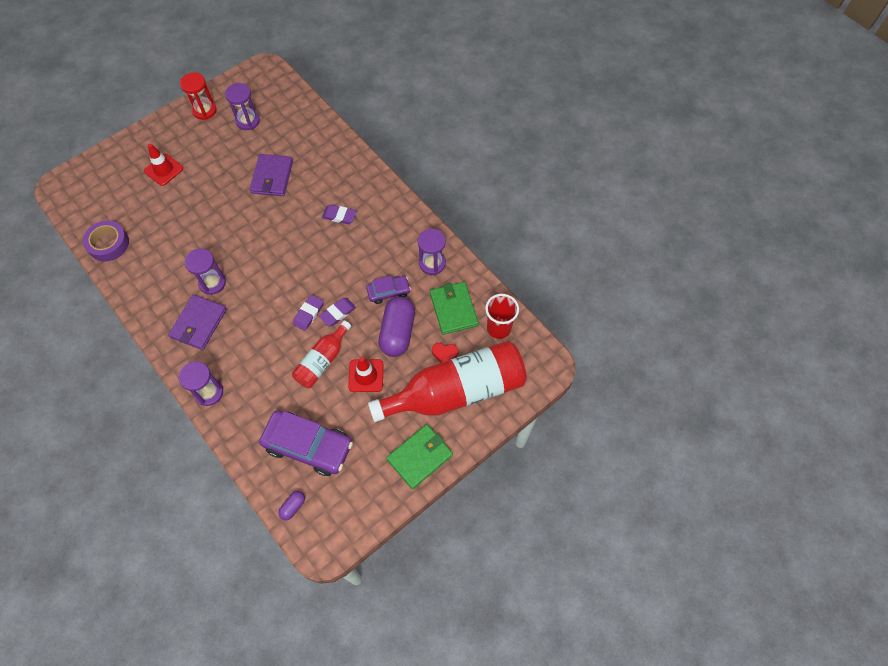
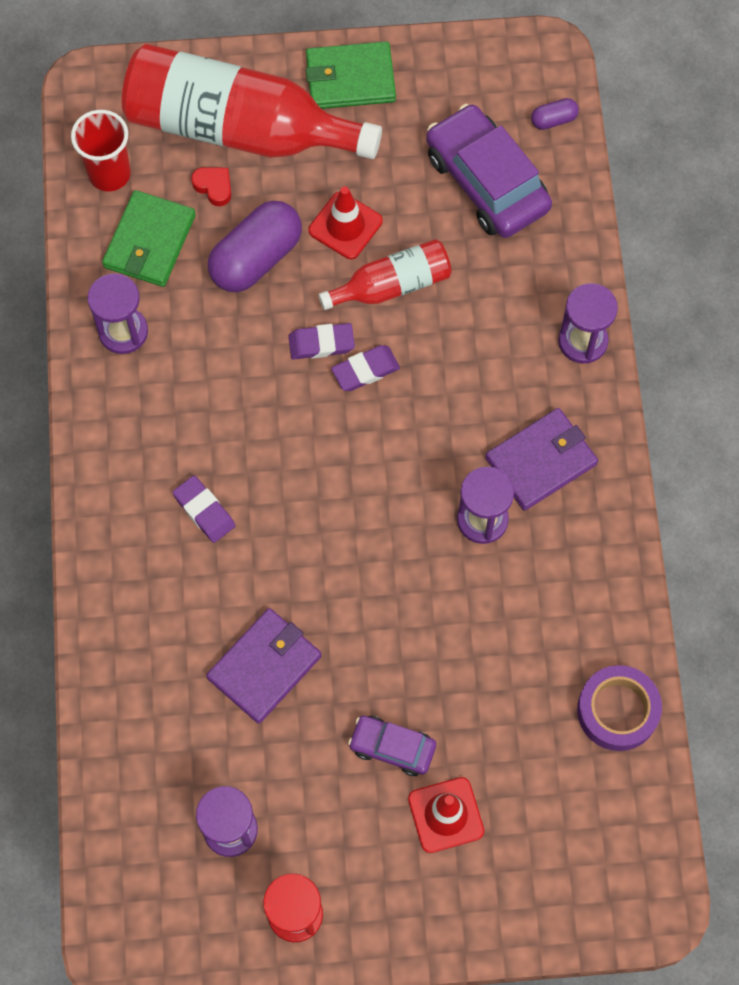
camera: 145 degrees left, 5 degrees up
purple car [366,276,411,304] -> purple car moved to [348,716,436,776]

